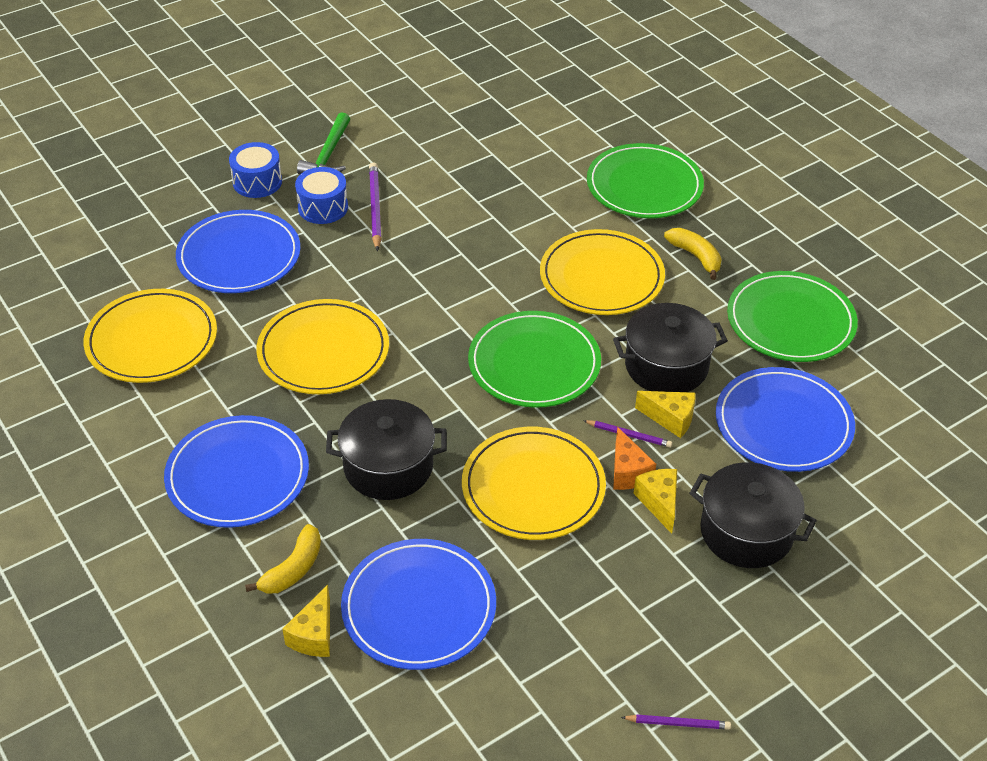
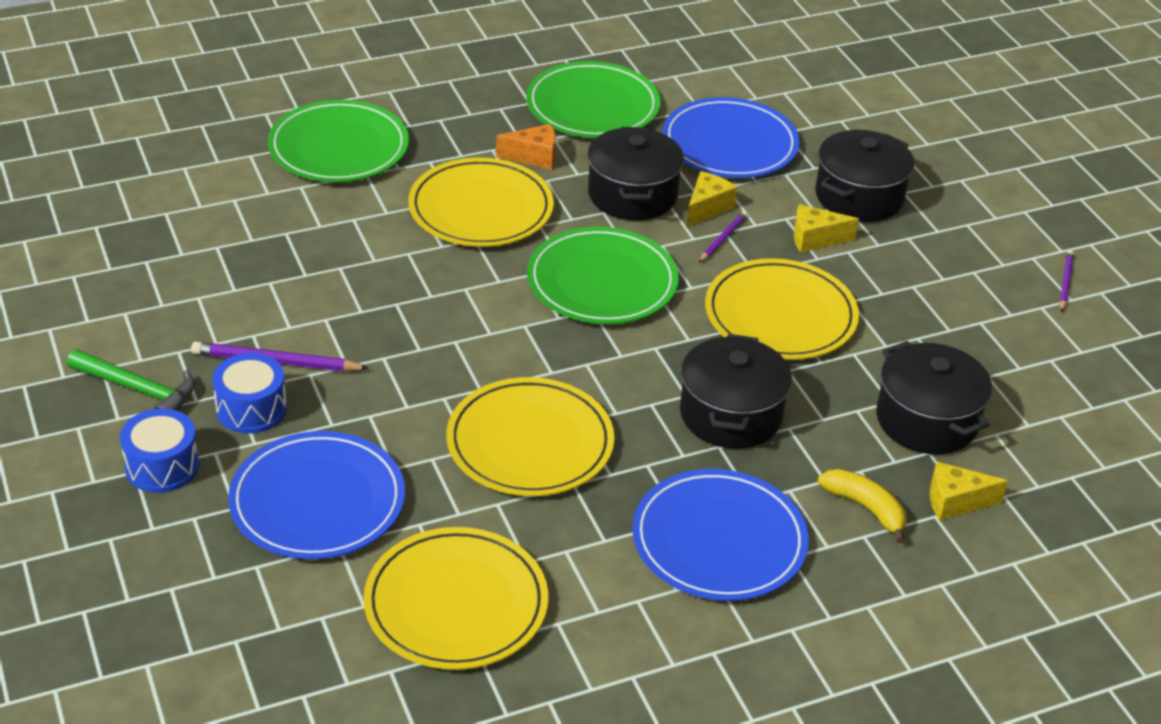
camera: 80 degrees left, 5 degrees down
yellow cheese [283,585,330,657] -> yellow cheese turned 150 degrees clockwise [930,461,1008,520]
blue plate [341,539,496,670] -> black pot [876,341,992,454]
orange cheese [613,427,656,490] -> orange cheese moved to [496,124,556,170]
yellow banana [664,228,722,280] -> none

